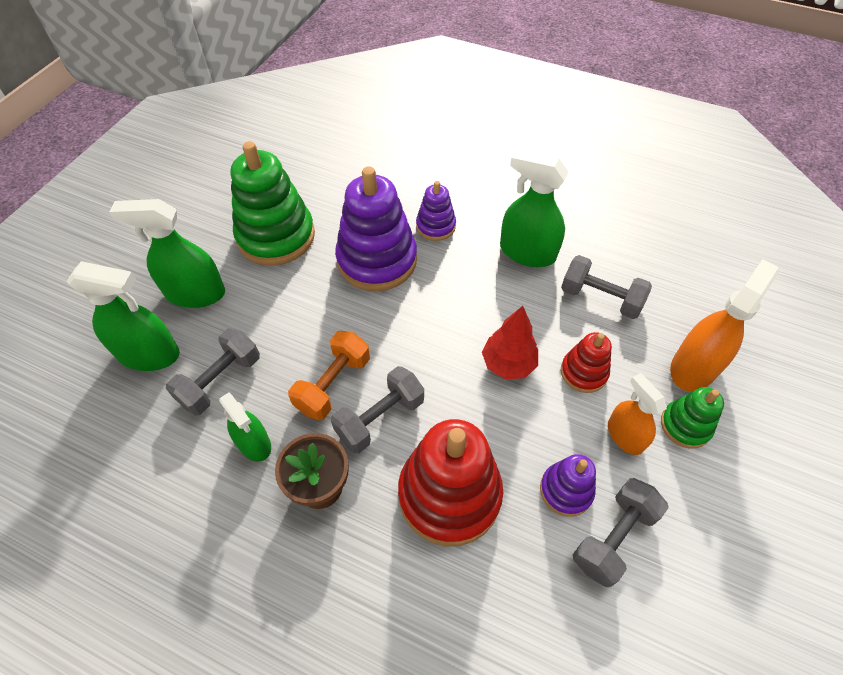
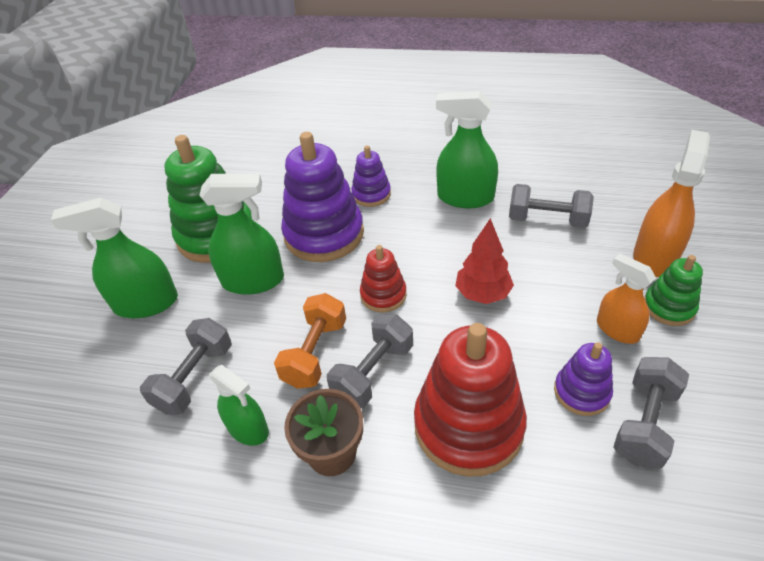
camera: 10 degrees left, 10 degrees down
green spray bottle [67,261,180,371] -> green spray bottle moved to [199,174,284,295]
red stacking toy [561,332,612,393] -> red stacking toy moved to [360,245,407,313]

